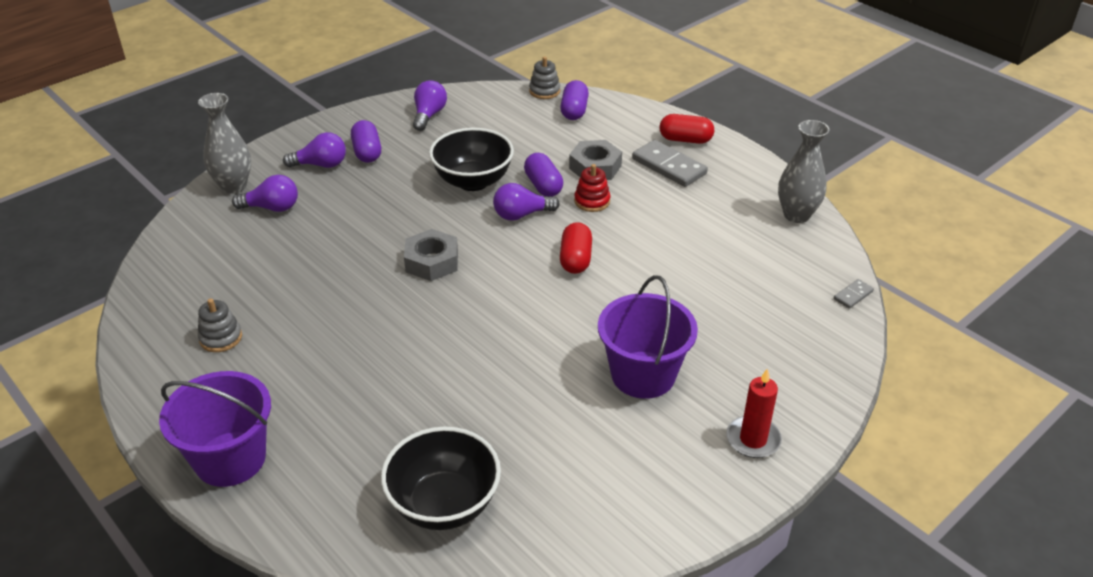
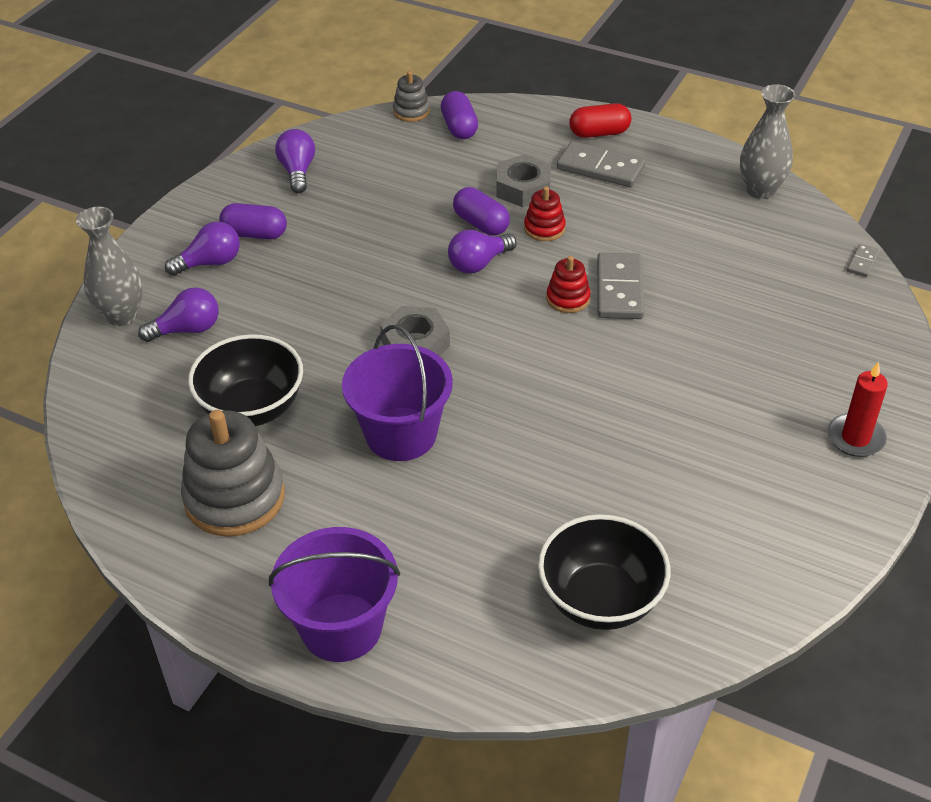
camera: 20 degrees left, 5 degrees up
grey stacking toy [198,298,242,352] -> grey stacking toy [181,410,285,537], size x1.99
purple capsule [351,120,381,163] -> purple capsule turned 45 degrees counterclockwise [219,203,287,240]
black bowl [429,128,514,191] -> black bowl moved to [188,334,303,426]
red capsule [560,222,592,274] -> red stacking toy [546,256,591,313]
purple bucket [598,275,698,399] -> purple bucket moved to [342,325,453,461]
none -> grey domino [597,253,644,319]

